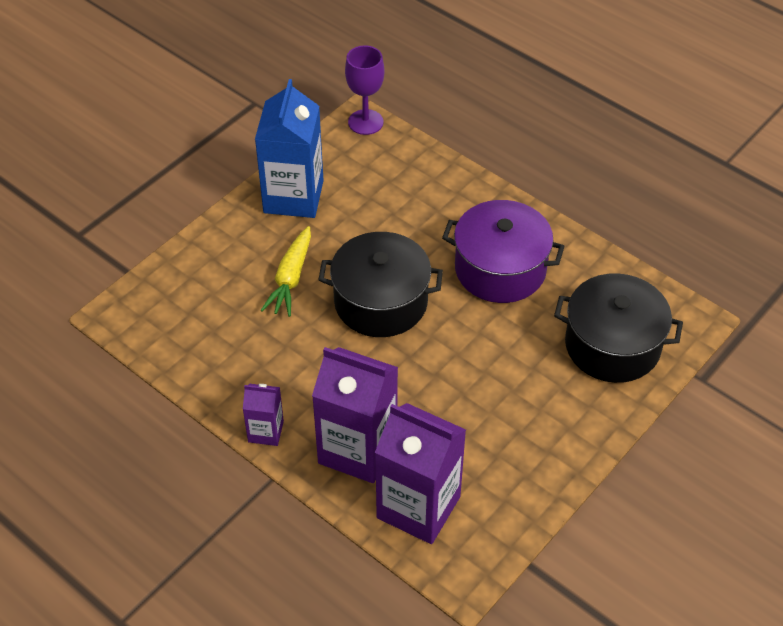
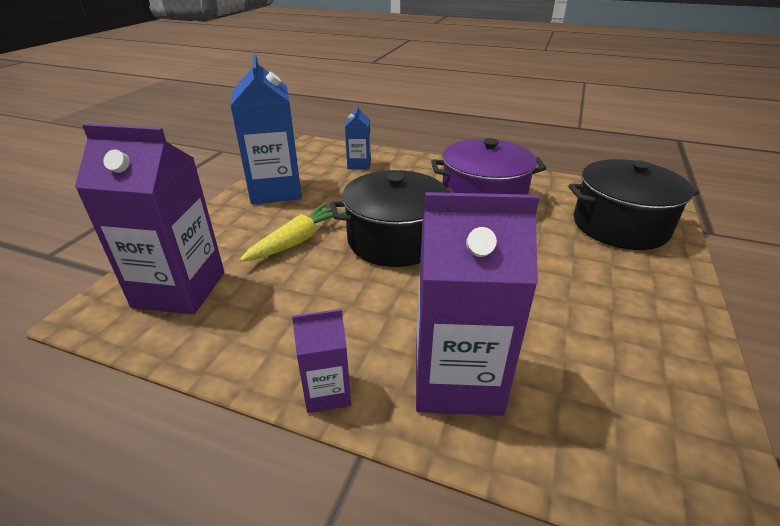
camera: 20 degrees left, 15 degrees down
yellow carrot [261,226,311,317] -> yellow carrot turned 135 degrees counterclockwise [240,203,346,262]
purple goblet [345,46,384,135] -> none
purple carton [375,403,466,544] -> purple carton moved to [75,124,224,315]
none -> blue carton [345,105,371,169]

